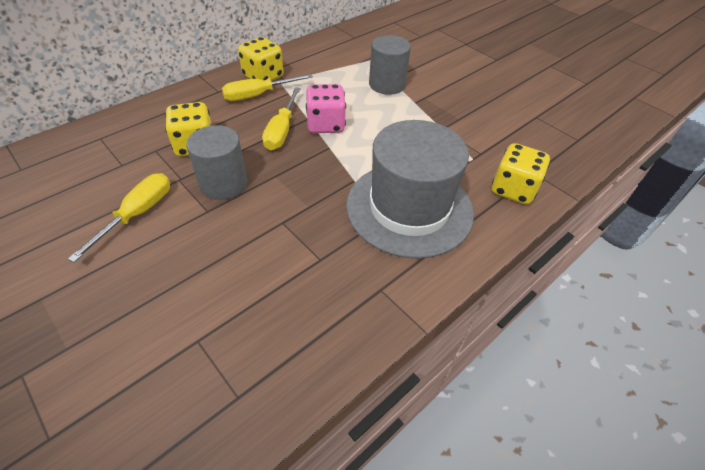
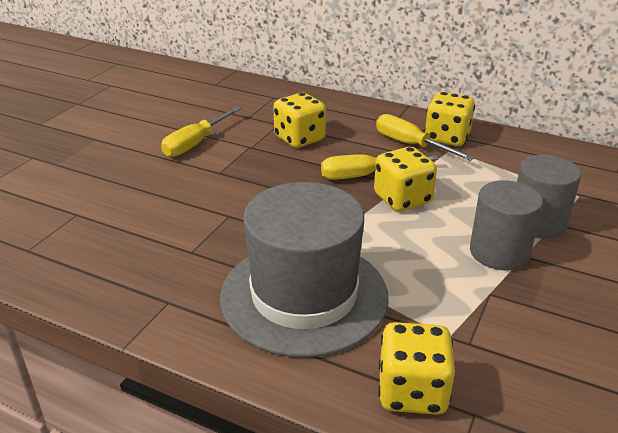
camera: 70 degrees right, 15 degrees down
yellow screwdriver [68,173,170,263] -> yellow screwdriver turned 120 degrees clockwise [161,106,241,157]
grey cylinder [186,125,247,200] -> grey cylinder moved to [470,180,543,270]
pink dice [306,84,346,133] -> yellow dice [374,147,437,212]

